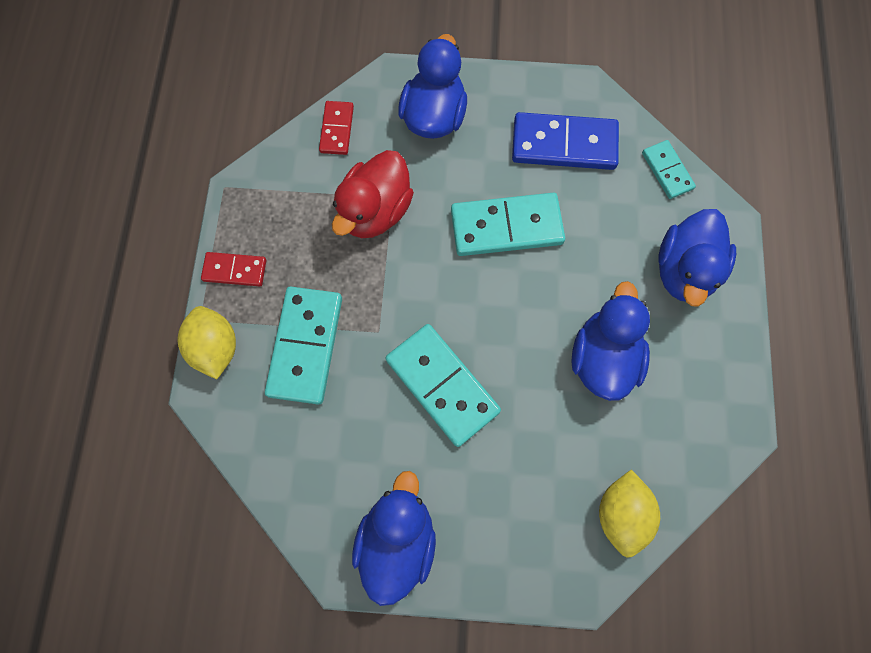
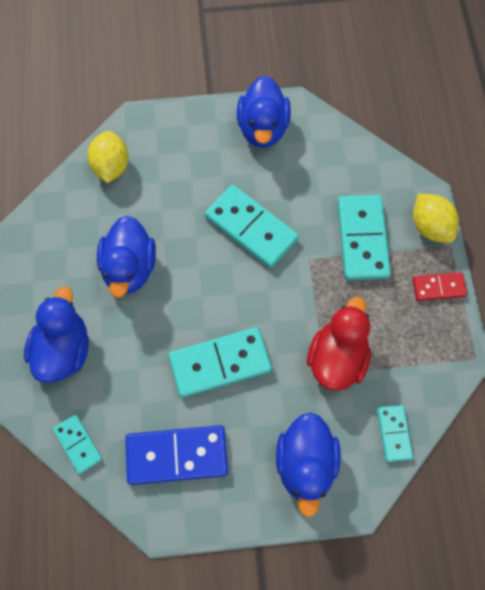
camera: 170 degrees right, 5 degrees down
red domino [319,101,354,155] -> turquoise domino [377,405,413,462]

